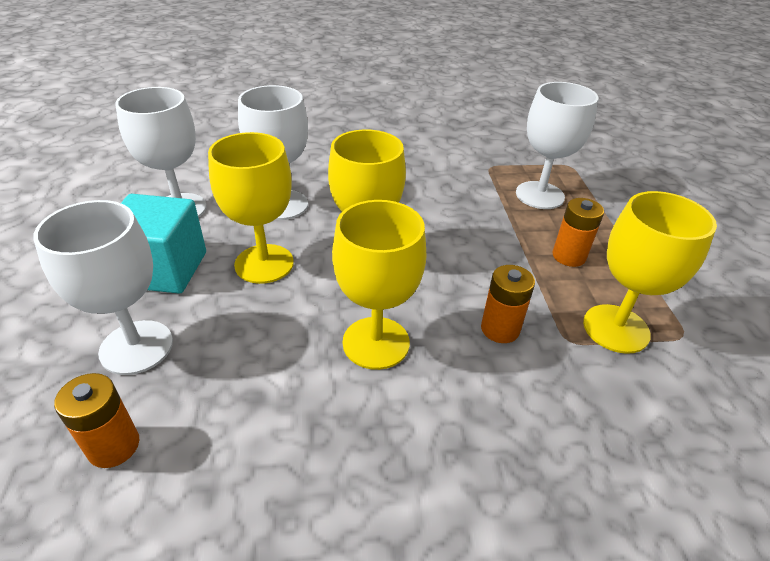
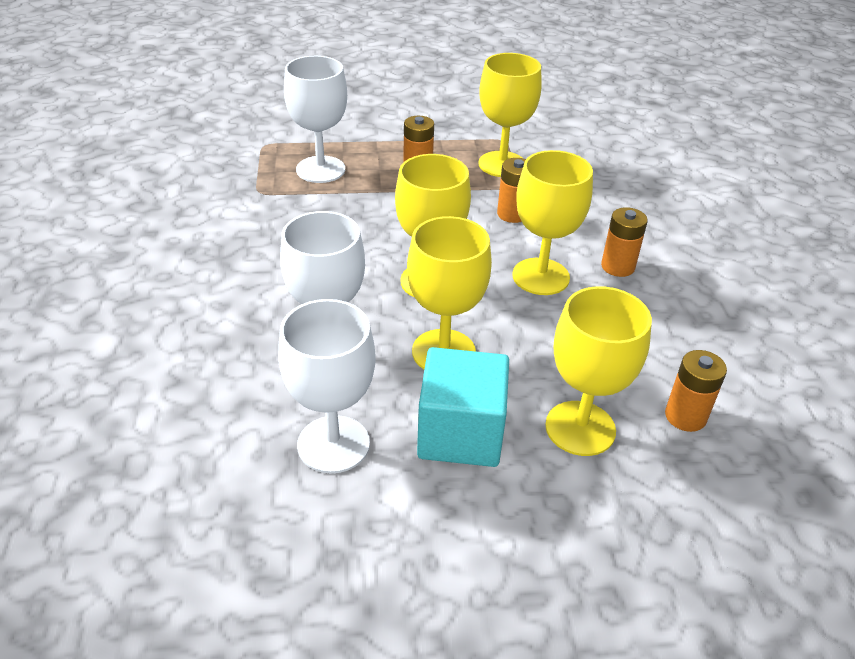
camera: 90 degrees left, 0 degrees up
white goblet [33,200,173,375] -> yellow goblet [545,286,652,456]
none -> orange battery [601,207,648,277]

